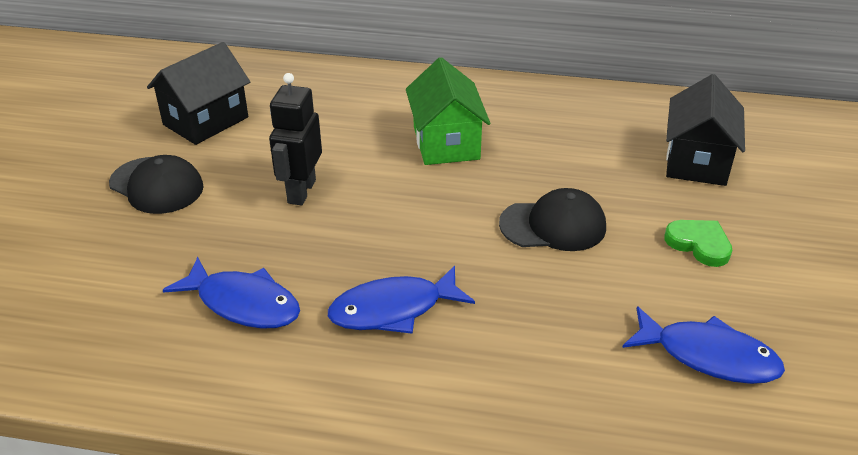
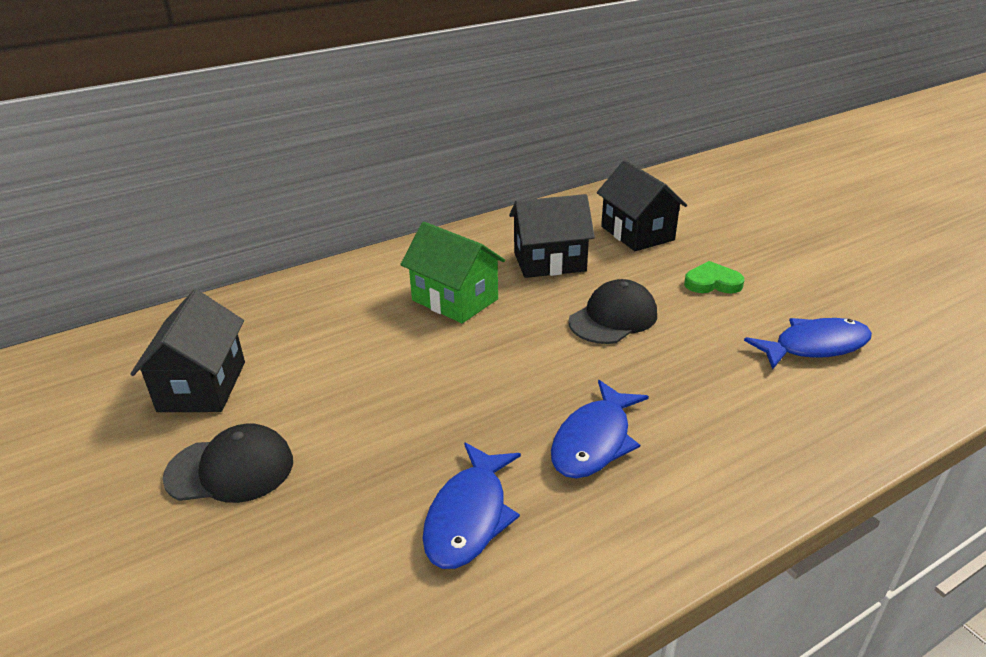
camera: 40 degrees left, 5 degrees down
blue fish [163,257,300,329] -> blue fish turned 120 degrees clockwise [423,442,521,569]
black robot [269,73,322,206] -> none
none -> black house [509,194,595,278]

